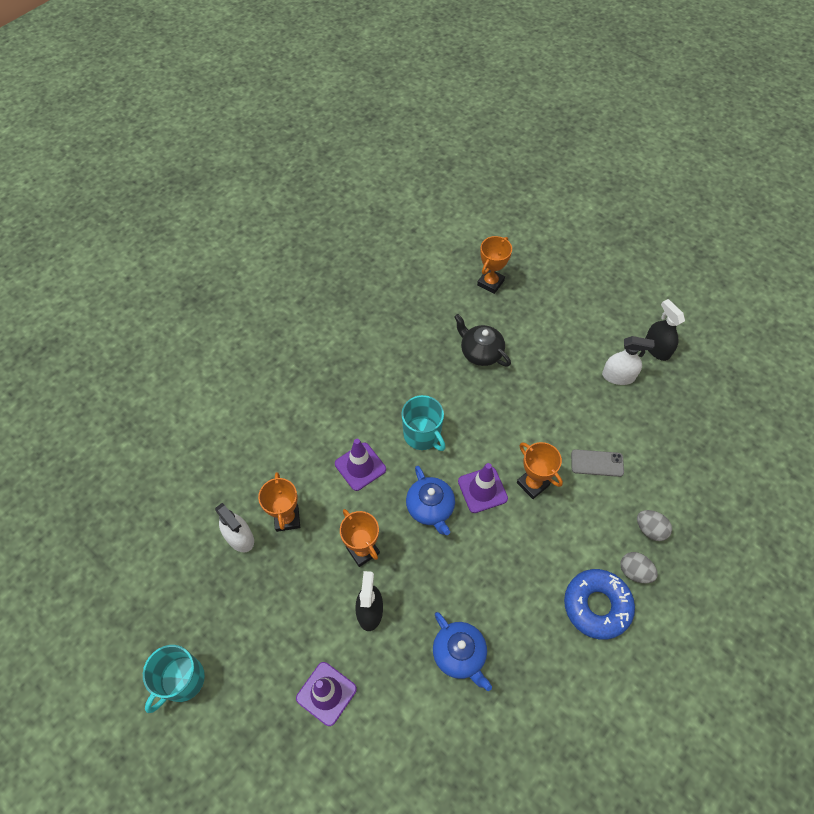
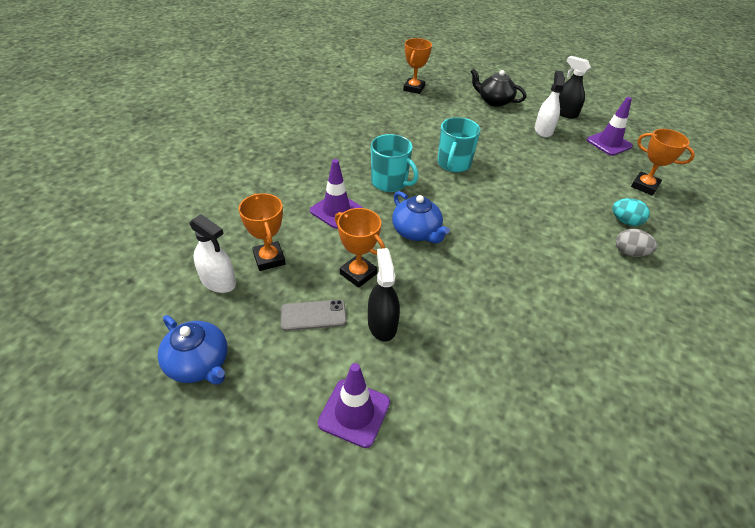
camera: 15 degrees left, 15 degrees down
turquoise mug [143,645,205,713] -> turquoise mug moved to [437,117,481,172]
blue teapot [433,612,492,691] -> blue teapot moved to [158,315,228,385]
black teapot [454,314,511,367] -> black teapot moved to [470,68,526,107]
purple traffic cone [458,463,508,513] -> purple traffic cone moved to [587,97,633,156]
orange trophy [517,442,563,499] -> orange trophy moved to [631,129,695,196]
blue donut [564,569,635,640] -> none
grey phone [571,449,624,477] -> grey phone moved to [281,300,347,331]
white spray bottle [602,336,654,385] -> white spray bottle turned 75 degrees counterclockwise [535,70,565,137]
grey egg [637,510,672,541] -> turquoise egg [612,198,650,226]

